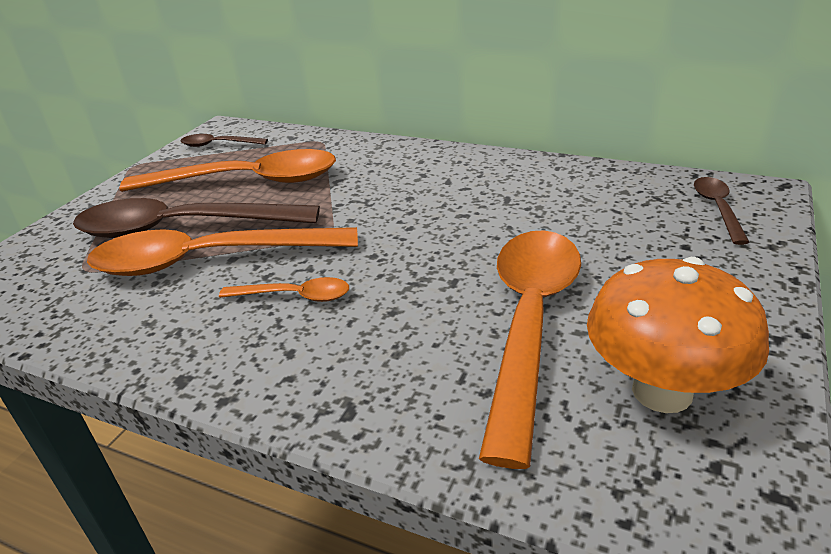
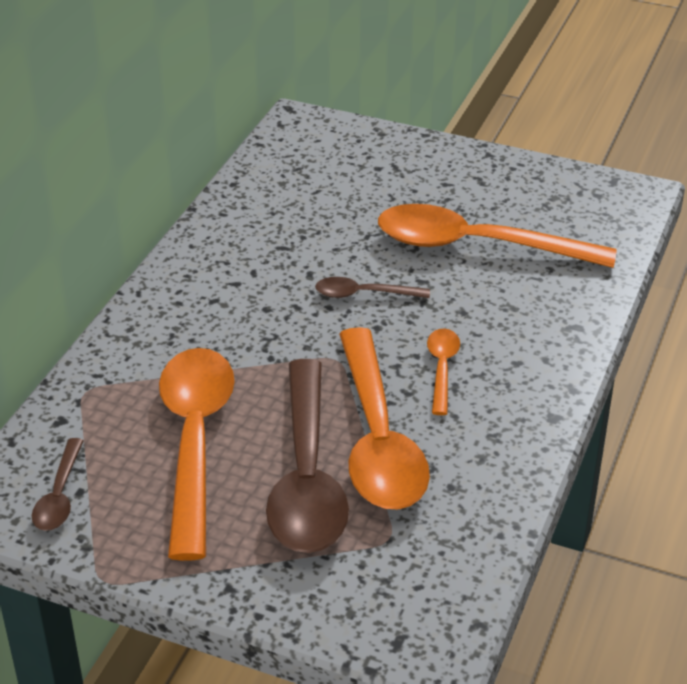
camera: 95 degrees left, 5 degrees up
orange mushroom [587,257,769,413] -> none
brown spoon [694,177,750,245] -> brown spoon moved to [315,277,430,298]

